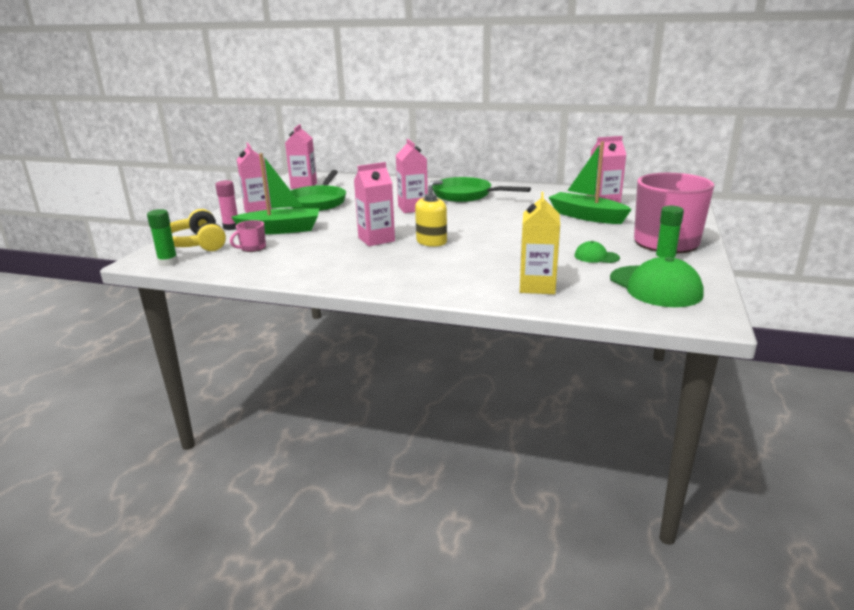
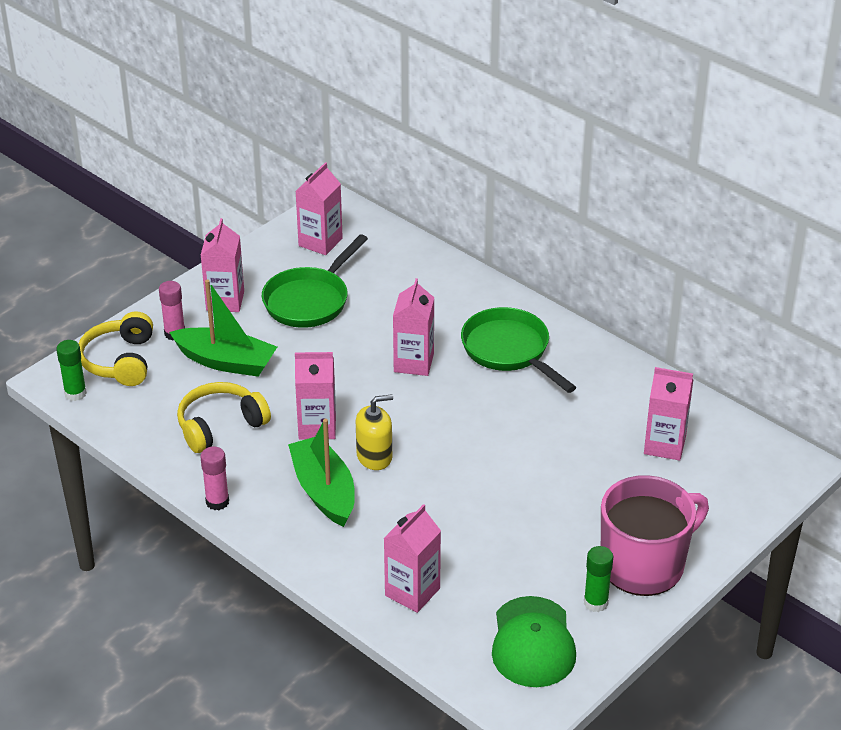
camera: 25 degrees right, 15 degrees up
pink mug [230,220,266,252] -> none
yellow carton [520,192,560,294] -> pink carton [384,504,441,613]
green boat [548,142,632,224] -> green boat moved to [288,419,355,527]
green cap [575,241,620,263] -> none
none -> yellow headphones [177,382,271,453]
none -> pink glue stick [200,447,229,510]

